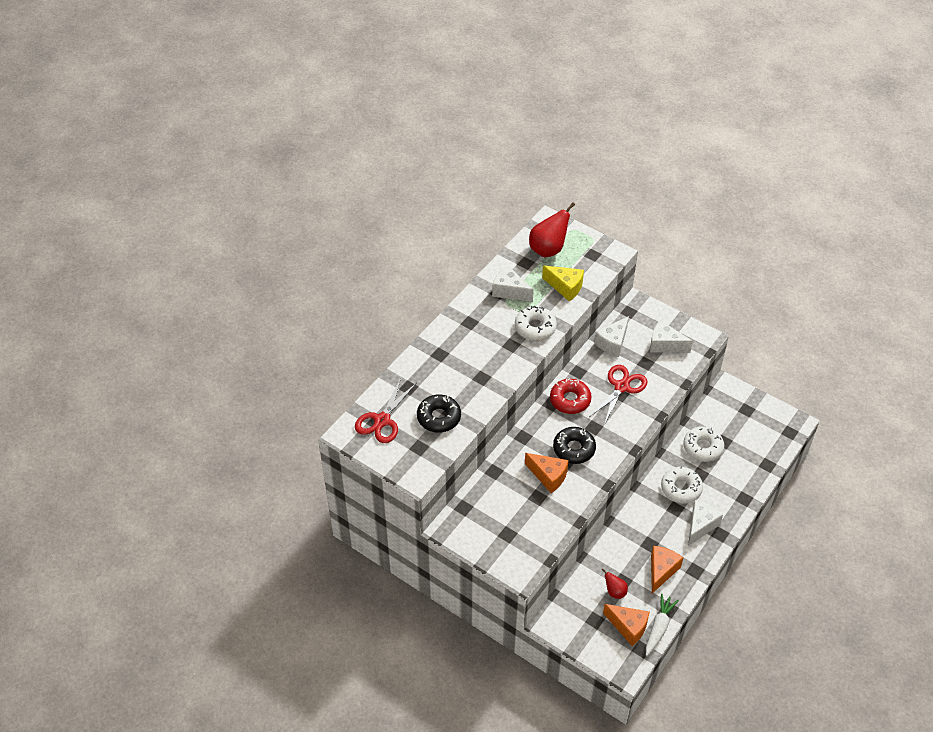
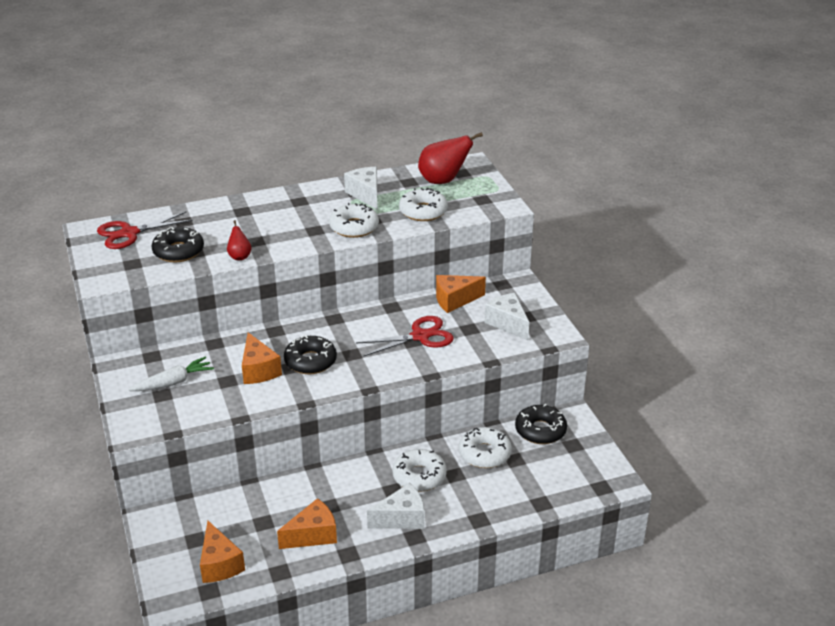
camera: 35 degrees right, 15 degrees down
yellow cheese [542,266,584,302] -> white donut [399,188,448,221]
red donut [550,378,592,414] -> none
white cheese [595,316,629,357] -> orange cheese [436,275,486,313]
red pear [602,569,628,599] -> red pear moved to [227,220,252,260]
white carrot [646,594,679,656] -> white carrot moved to [128,357,214,391]
none -> black donut [515,404,567,444]

